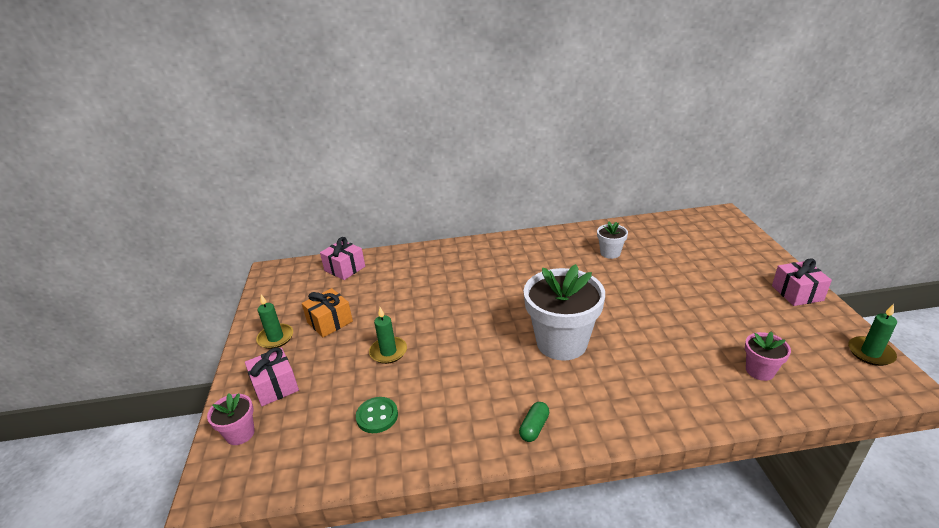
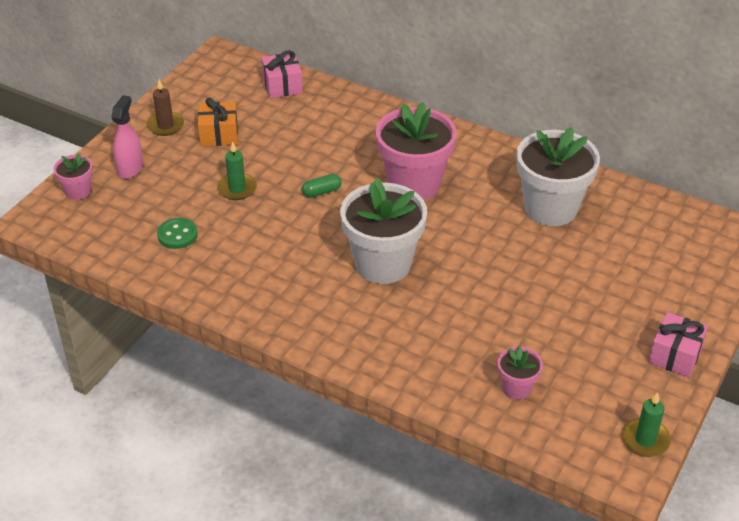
camera: 35 degrees right, 10 degrees up
pink gift [245,347,299,406] -> pink spray bottle [111,95,143,179]
green candle [256,295,293,349] -> brown candle [146,80,184,136]
green capsule [519,402,549,442] -> green capsule moved to [302,174,342,198]
white flower pot [597,222,628,259] -> white flower pot [516,127,600,226], size x2.09
none -> pink flower pot [375,102,457,200]

